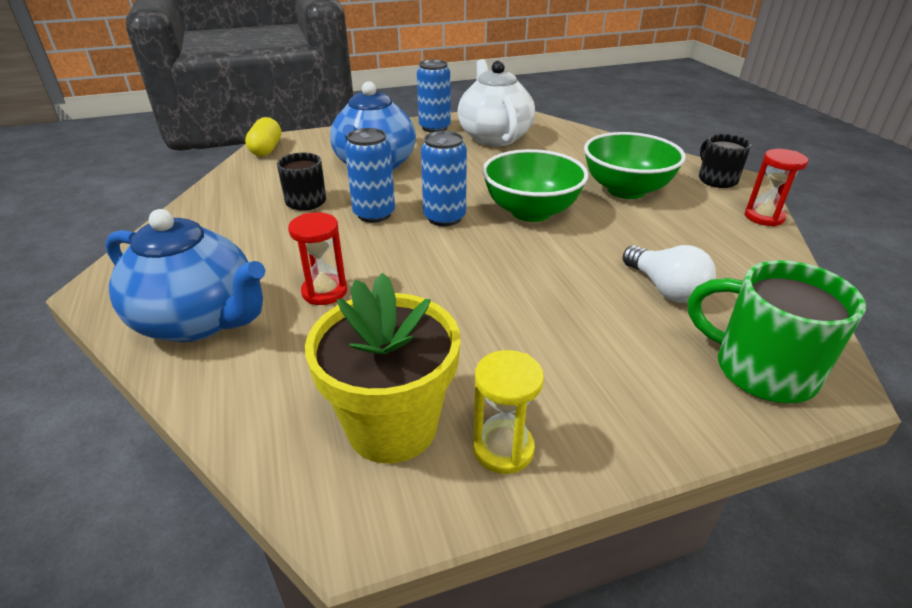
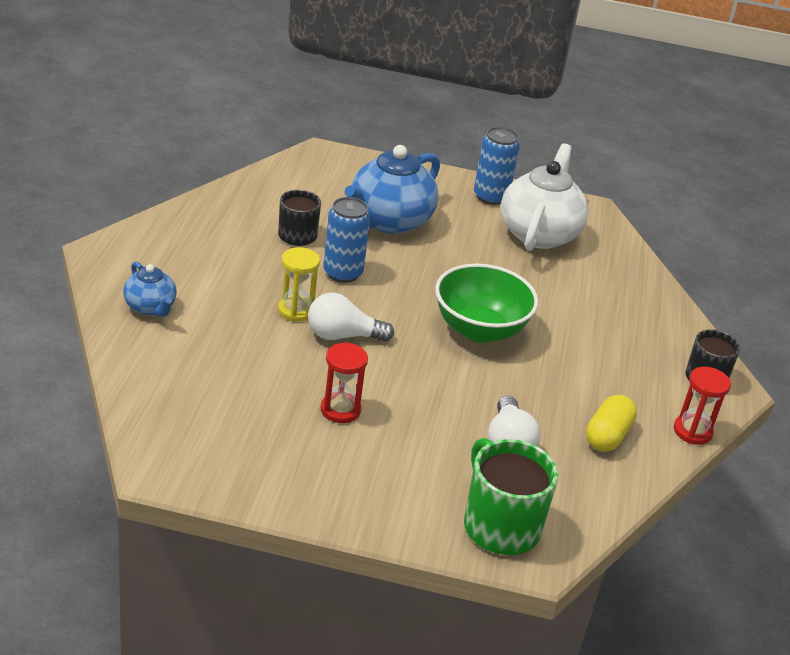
camera: 25 degrees right, 0 degrees up
blue teapot [105,209,266,342] -> blue teapot [123,262,177,317], size x0.53
yellow capsule [245,117,281,156] -> yellow capsule moved to [586,395,637,452]
red hourglass [288,212,347,305] -> red hourglass moved to [321,342,368,423]
yellow flower pot [305,273,460,463] -> none
blue can [421,131,467,226] -> none
yellow hourglass [473,350,544,474] -> yellow hourglass moved to [278,247,320,322]
green bowl [584,132,686,199] -> none
none -> white light bulb [308,293,394,342]

